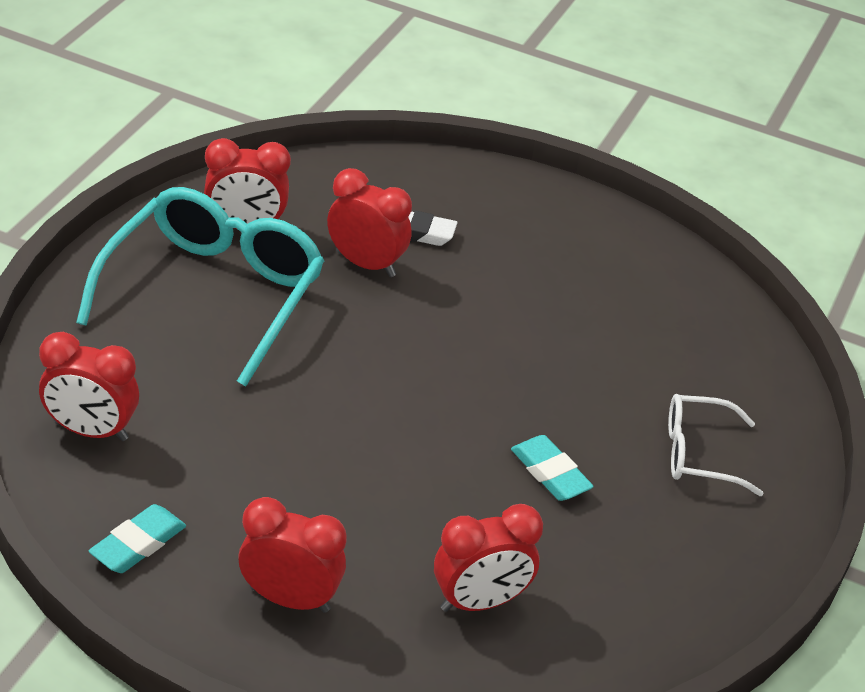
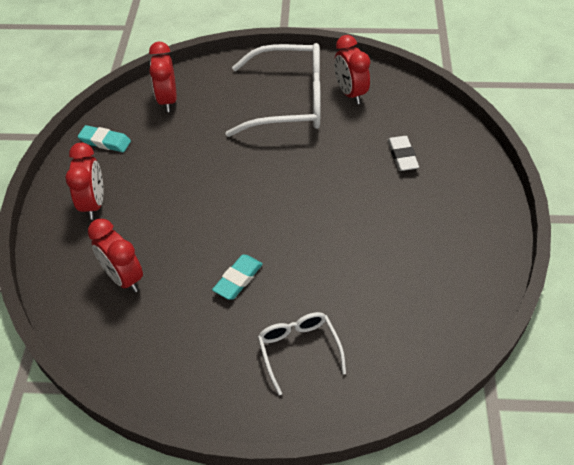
camera: 75 degrees right, 10 degrees up
turquoise glasses [76,187,324,386] -> white glasses [226,43,320,137]
red clock [327,168,412,277] -> none

